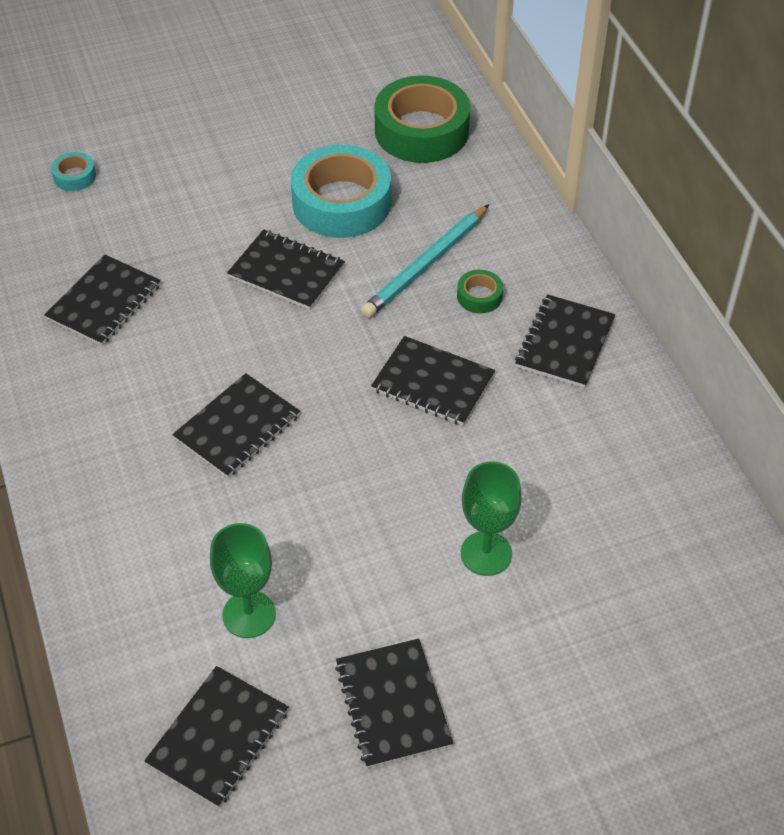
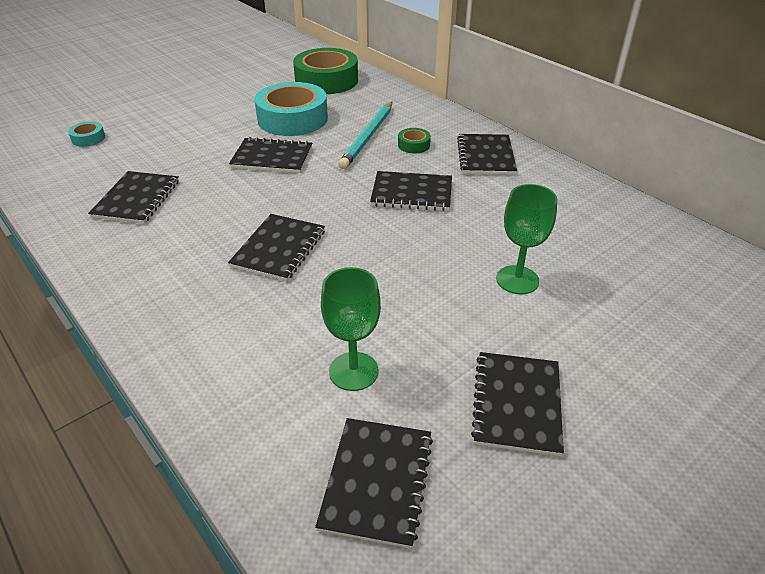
camera: 20 degrees left, 10 degrees down
black notebook [335,639,453,768] -> black notebook turned 45 degrees clockwise [471,352,564,456]

